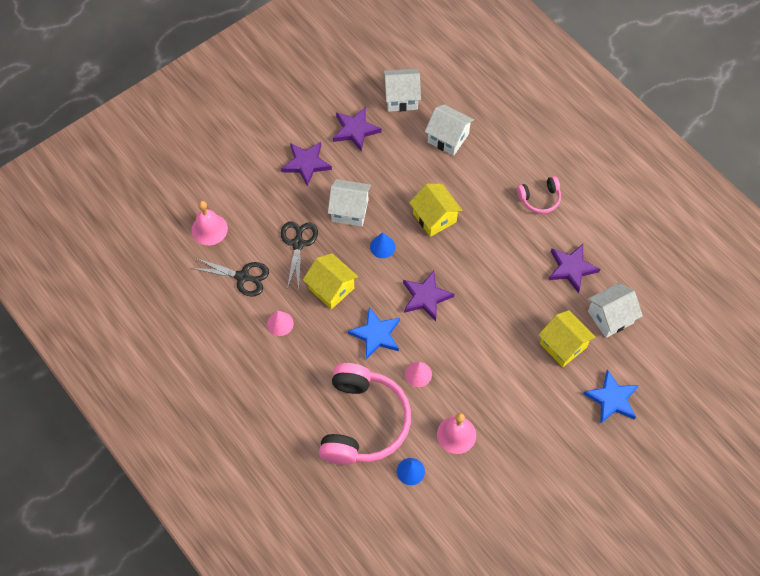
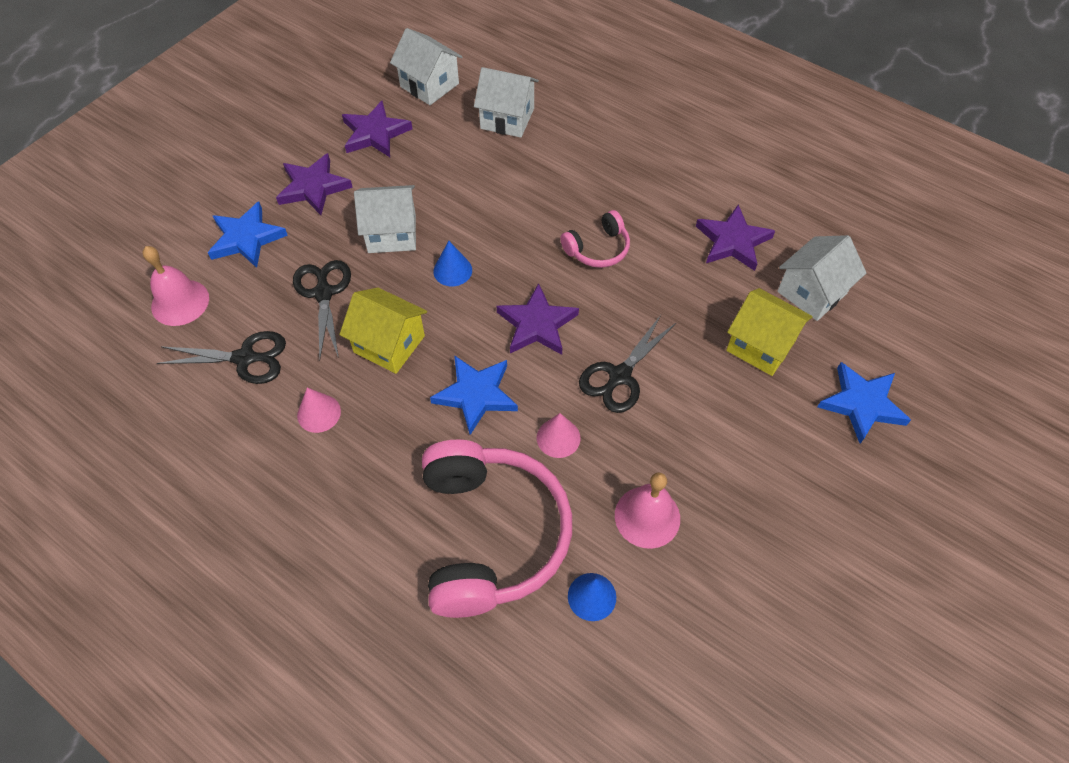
camera: 15 degrees left, 5 degrees down
white house [383,69,421,112] -> white house turned 60 degrees clockwise [390,28,463,105]
yellow house [409,184,463,237] -> none
pink headphones [517,176,561,214] -> pink headphones moved to [560,210,630,268]
none -> blue star [208,202,288,268]
none -> black scissors [579,315,677,413]

